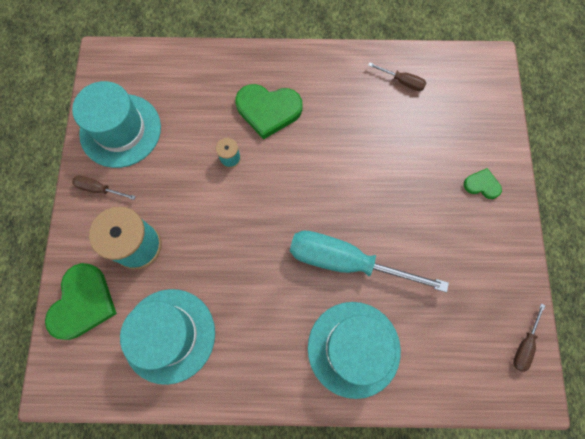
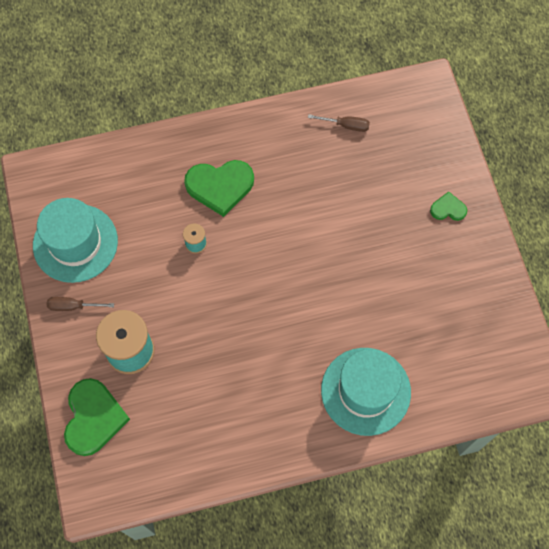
camera: 15 degrees left, 5 degrees down
turquoise hat [120,289,215,385] -> none
turquoise screwdriver [290,231,449,293] -> none
brown screwdriver [513,303,546,372] -> none

